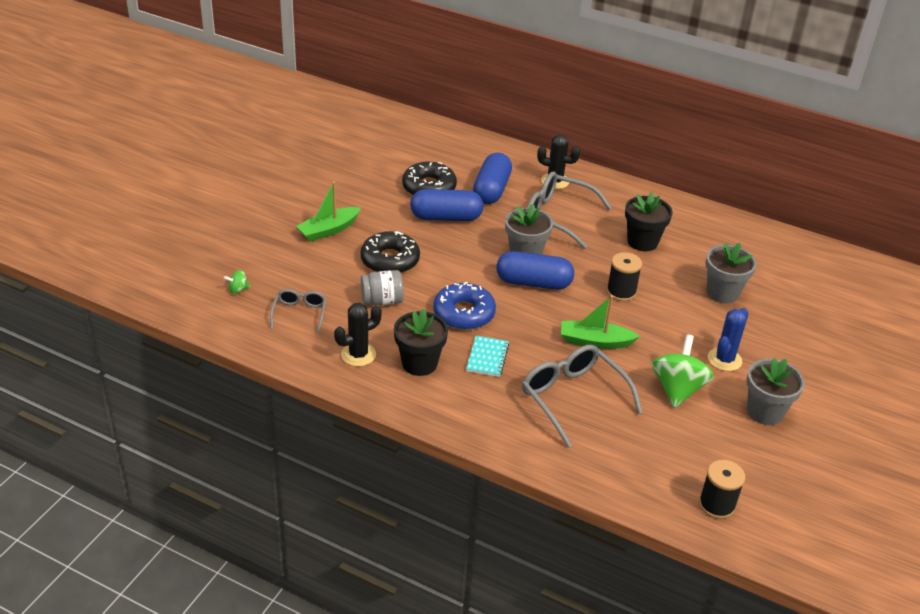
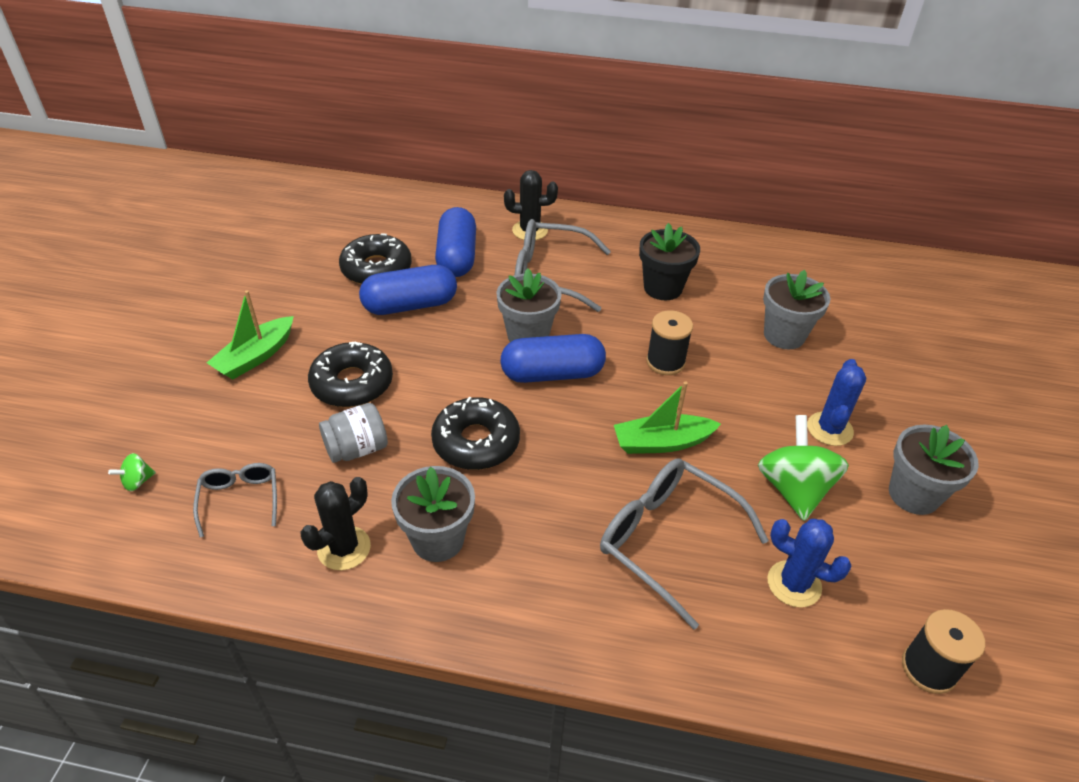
camera: 15 degrees left, 5 degrees up
black flower pot [394,308,448,376] -> grey flower pot [391,466,475,562]
blue donut [433,282,496,330] -> black donut [431,397,520,470]
turquoise notebook [466,336,509,377] -> none
none -> blue cactus [767,519,852,608]

